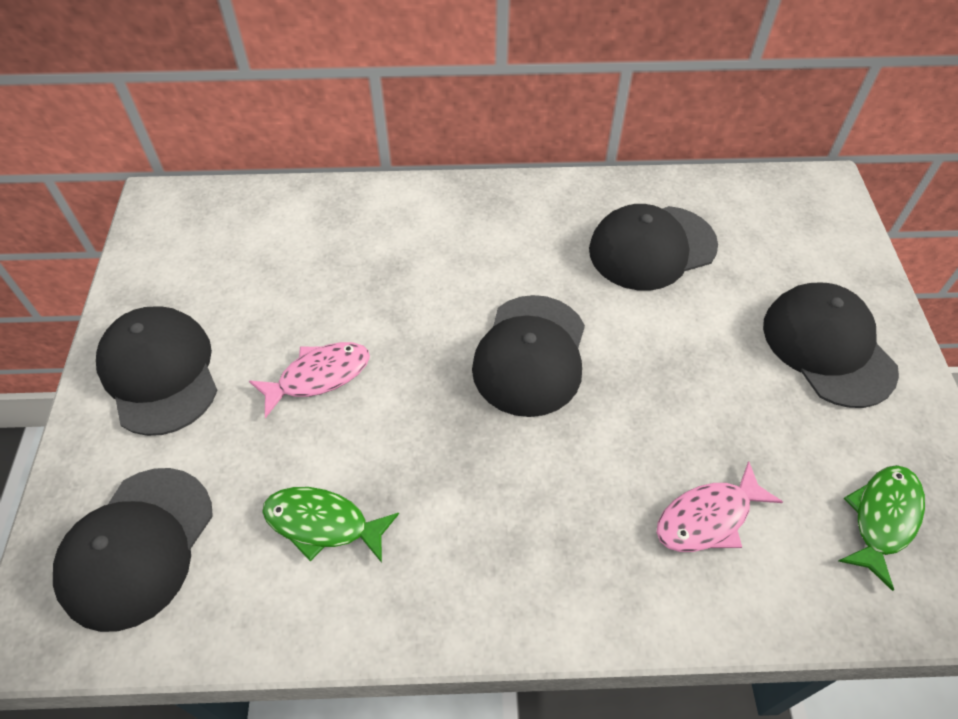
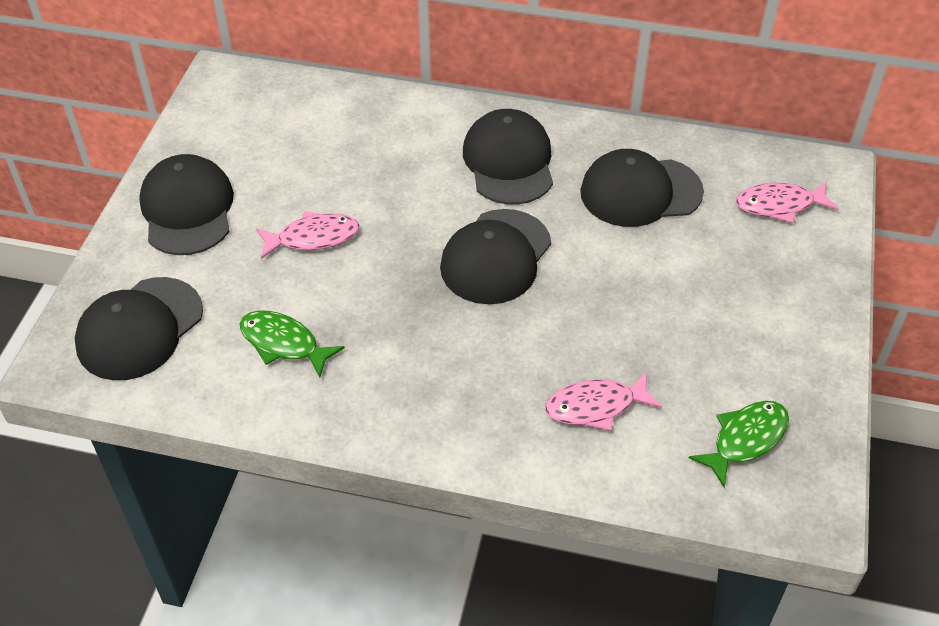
camera: 15 degrees right, 5 degrees down
black cap [763,283,899,408] -> black cap moved to [463,109,553,204]
none -> pink fish [736,182,839,223]

